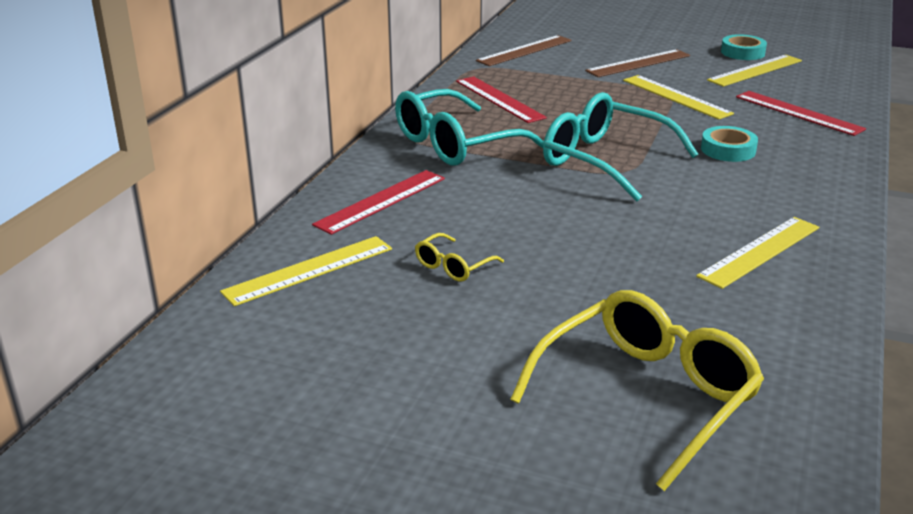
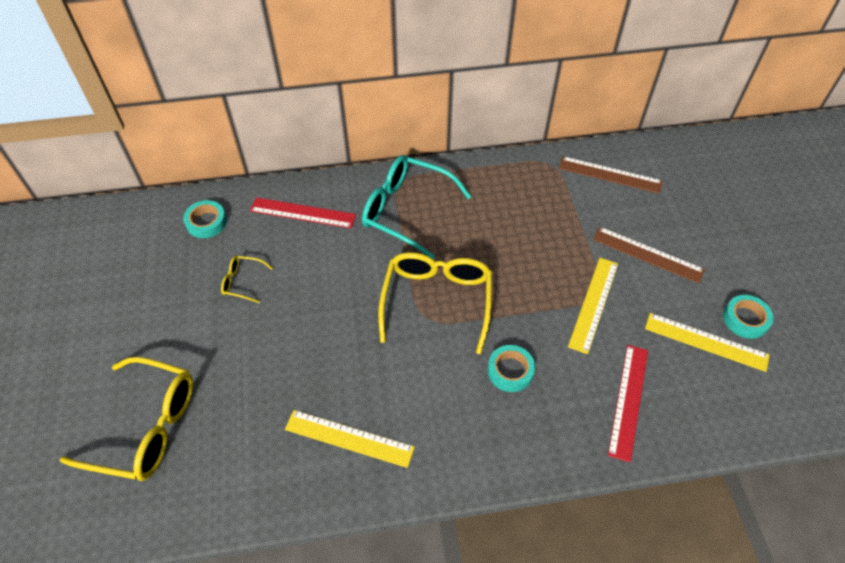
camera: 60 degrees right, 25 degrees up
yellow ruler [220,236,392,306] -> turquoise tape [183,200,227,238]
red ruler [456,76,547,123] -> none
turquoise glasses [543,92,699,202] -> yellow glasses [378,252,492,354]

